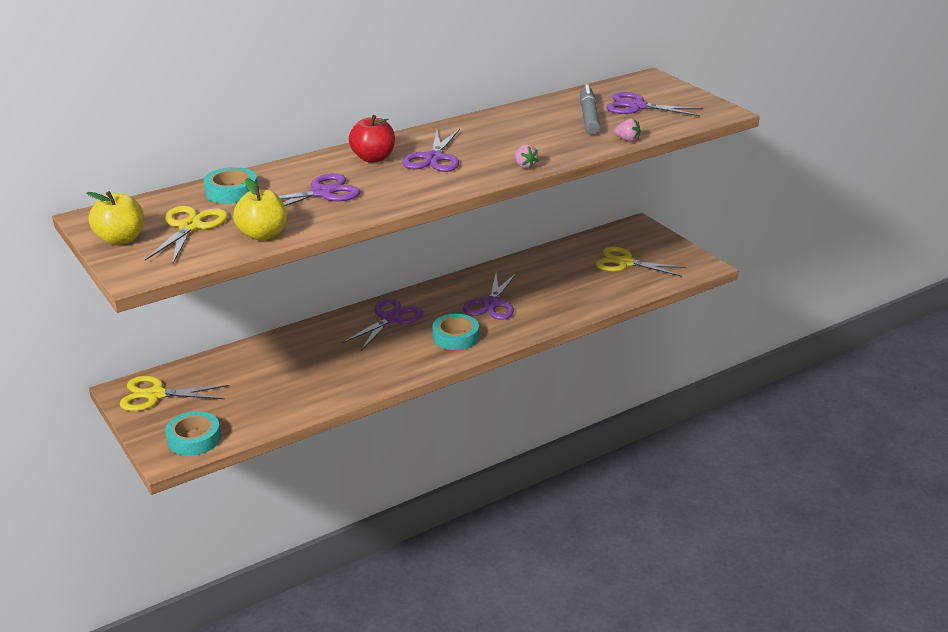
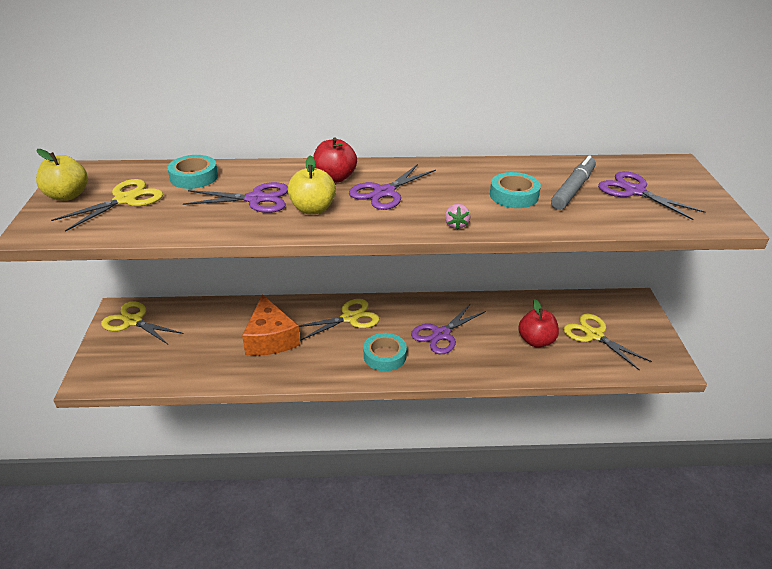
camera: 30 degrees right, 5 degrees up
turquoise tape [165,411,221,456] -> turquoise tape moved to [490,172,541,208]
yellow apple [233,178,287,241] -> yellow apple moved to [288,156,336,214]
purple scissors [342,299,423,351] -> yellow scissors [299,299,379,341]
pink strawberry [614,118,641,142] -> none
none -> orange cheese [242,294,300,356]
none -> red apple [518,299,559,347]

